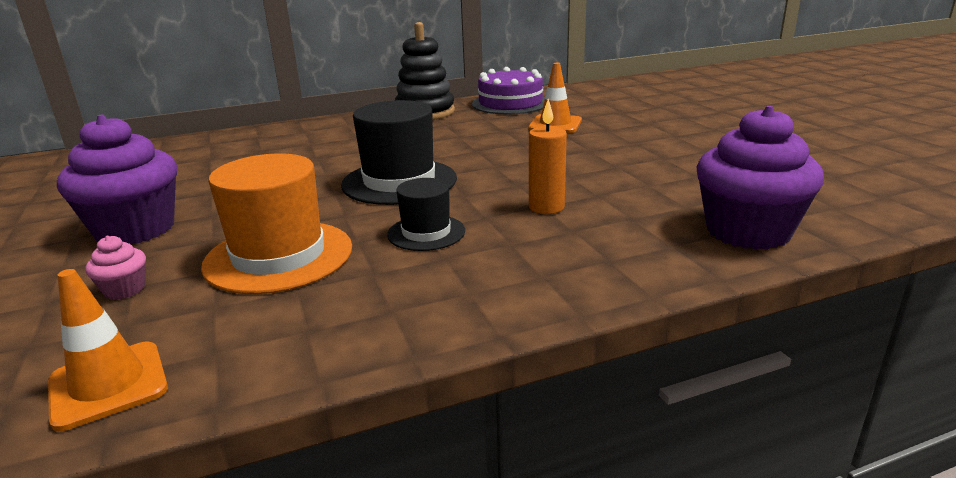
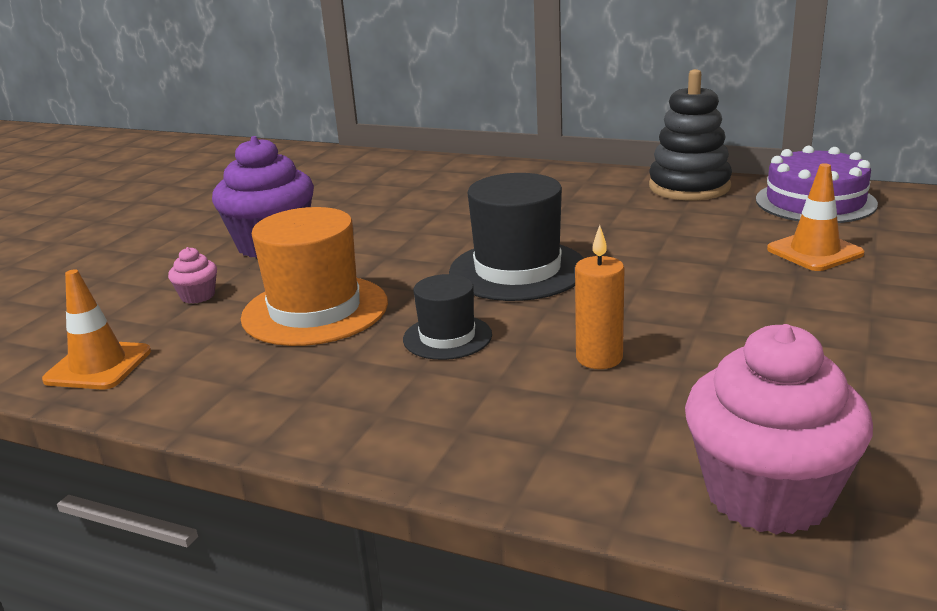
camera: 45 degrees right, 0 degrees up
purple cupcake [697,106,824,250] -> pink cupcake [685,324,873,535]

